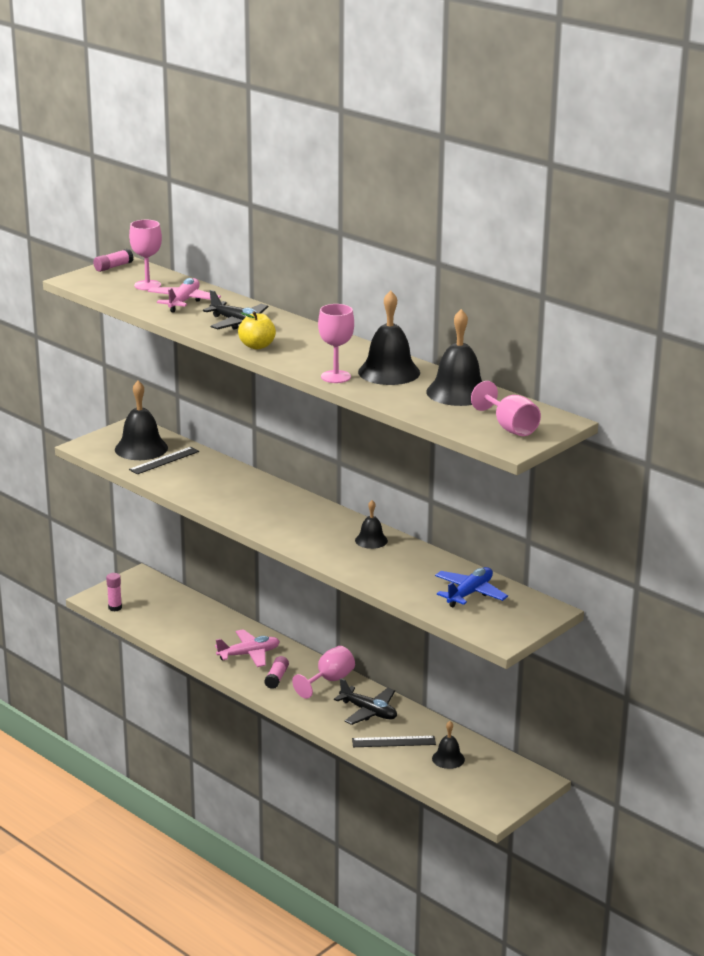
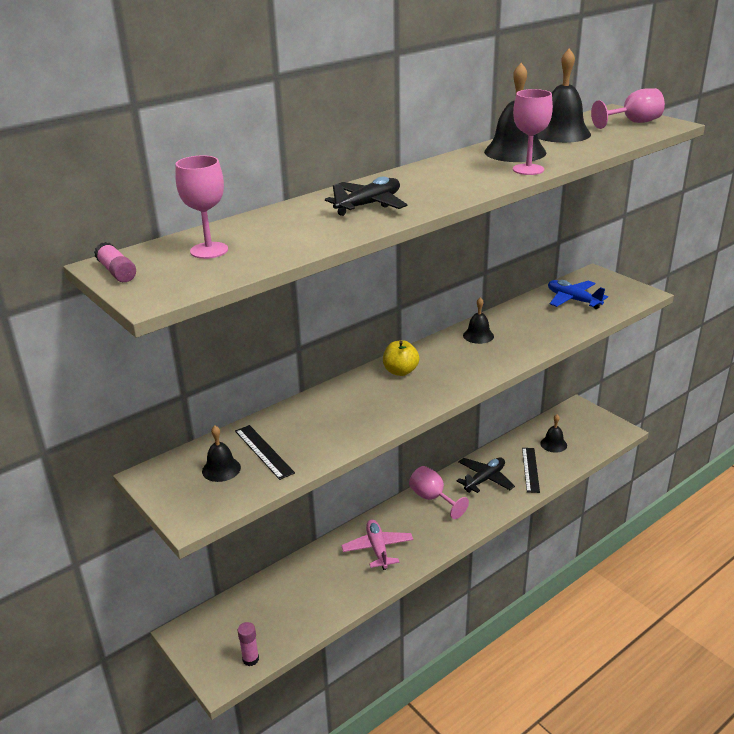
camera: 80 degrees left, 5 degrees up
black bell [115,380,168,460] -> black bell [202,426,241,482], size x0.56
pink plane [148,278,221,312] -> none
yellow apple [238,311,276,349] -> yellow apple moved to [383,340,419,376]
pink glue stick [264,656,289,689] -> none

